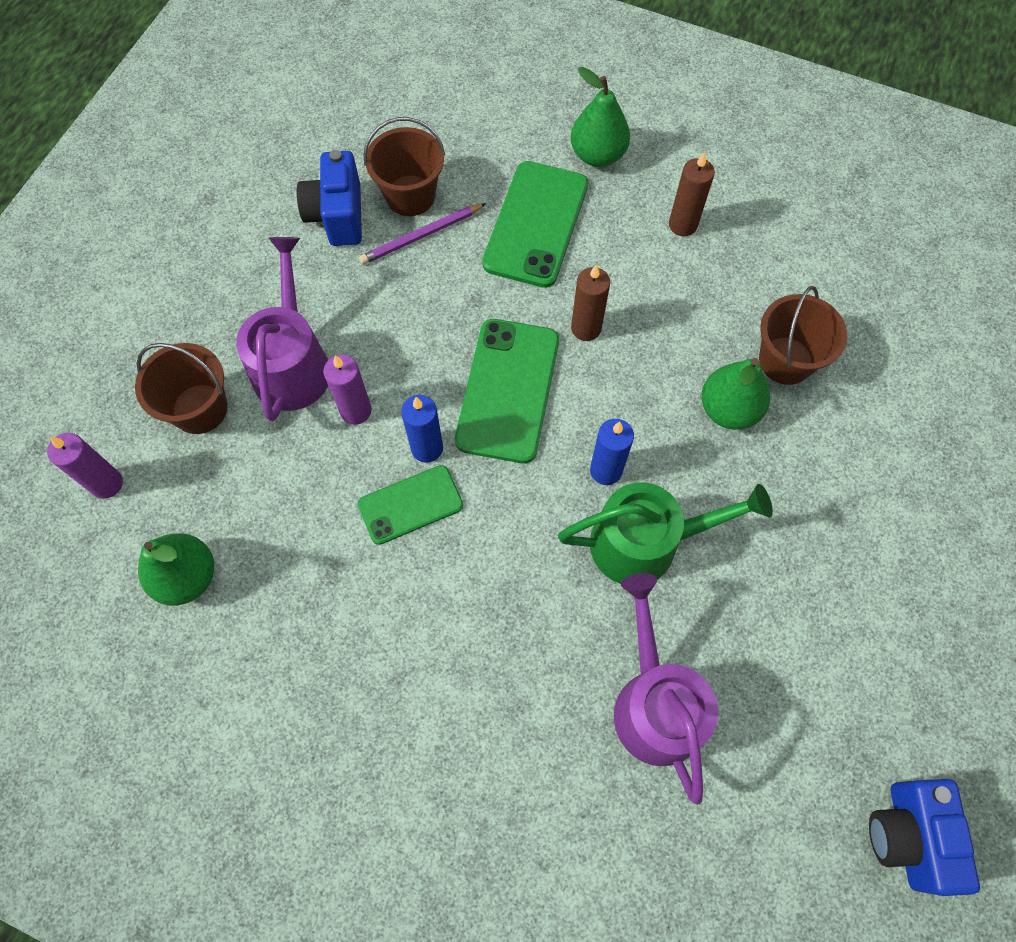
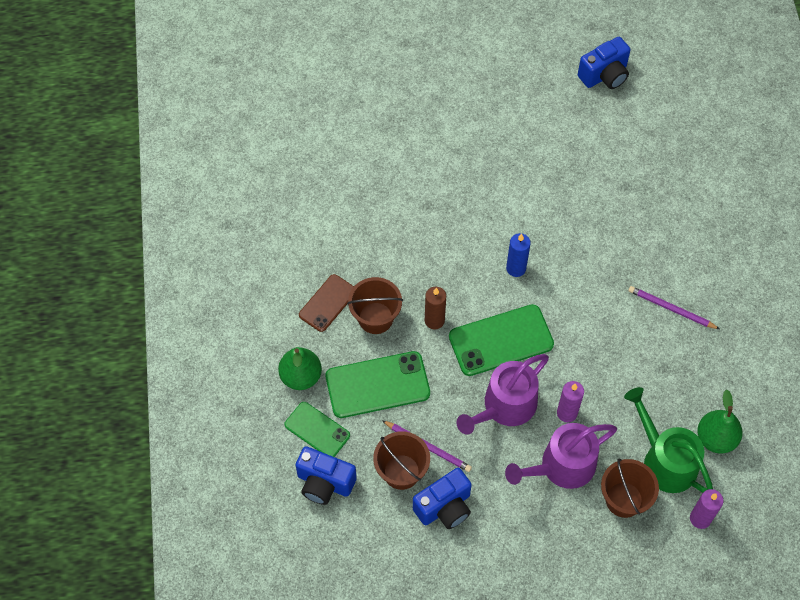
camera: 120 degrees left, 5 degrees down
green phone [358,465,463,545] -> green phone moved to [284,402,350,457]
blue candle [401,395,443,463] -> none
green watering can [558,482,773,584] -> green watering can moved to [624,387,713,493]
purple watering can [614,573,718,805] -> purple watering can moved to [457,354,549,435]
brown candle [669,152,715,236] -> brown phone [299,274,354,332]
green pear [702,358,770,430] -> none
brown bucket [759,286,847,385] -> brown bucket moved to [347,277,403,334]
none -> blue camera [296,446,357,505]
none -> purple pencil [628,286,719,329]

